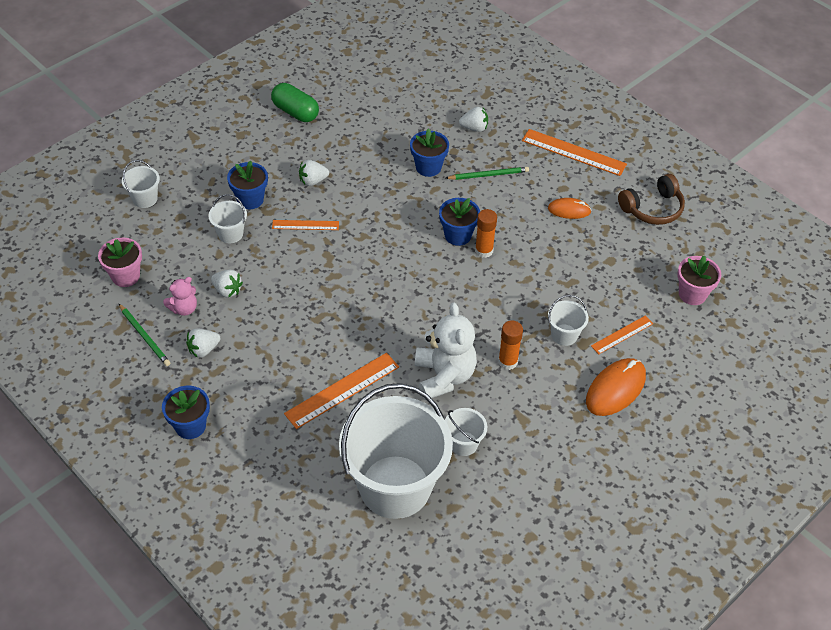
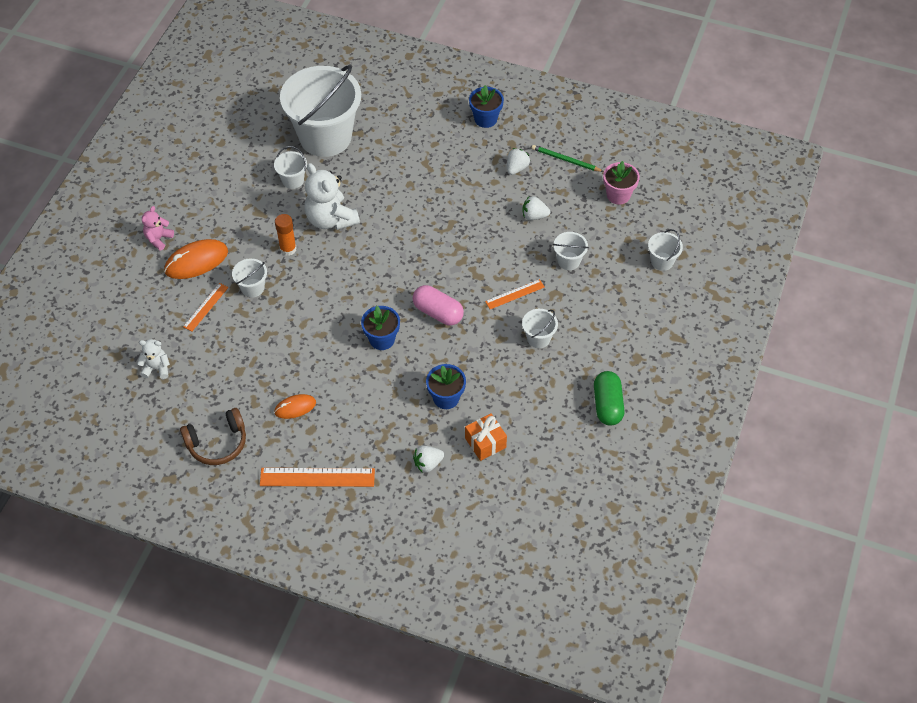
camera: 155 degrees right, 5 degrees up
pink teddy bear [163,277,197,316] -> pink teddy bear moved to [142,206,174,251]
blue flower pot [227,160,268,209] -> none
green capsule [271,83,319,122] -> green capsule turned 75 degrees clockwise [594,371,625,426]
orange ruler [284,353,399,429] -> none
white strawberry [299,160,329,186] -> white bucket [522,309,558,348]
green pencil [446,167,529,180] -> none
orange glue stick [475,209,497,258] -> none
orange mouse [586,358,646,416] -> orange mouse turned 45 degrees clockwise [164,239,228,279]
brown headphones [618,174,685,225] -> brown headphones turned 150 degrees counterclockwise [180,408,246,465]
pink flower pot [677,255,721,305] -> white teddy bear [137,339,170,379]
none -> pink capsule [413,285,464,325]
none -> orange gift [465,413,507,461]

